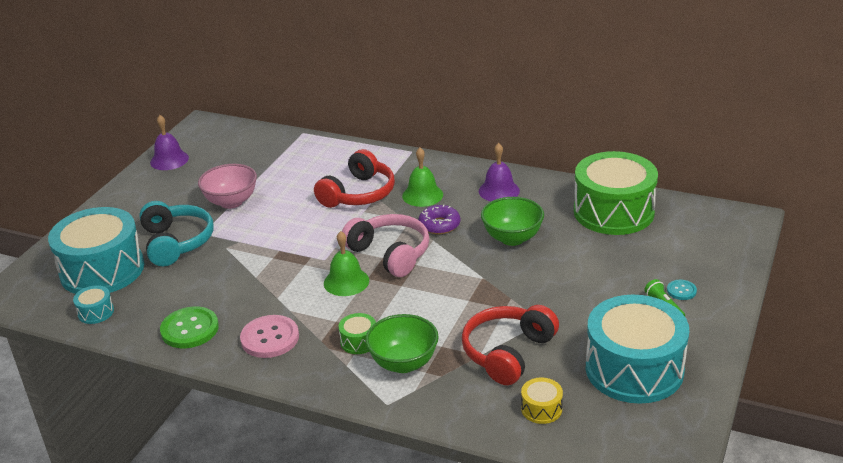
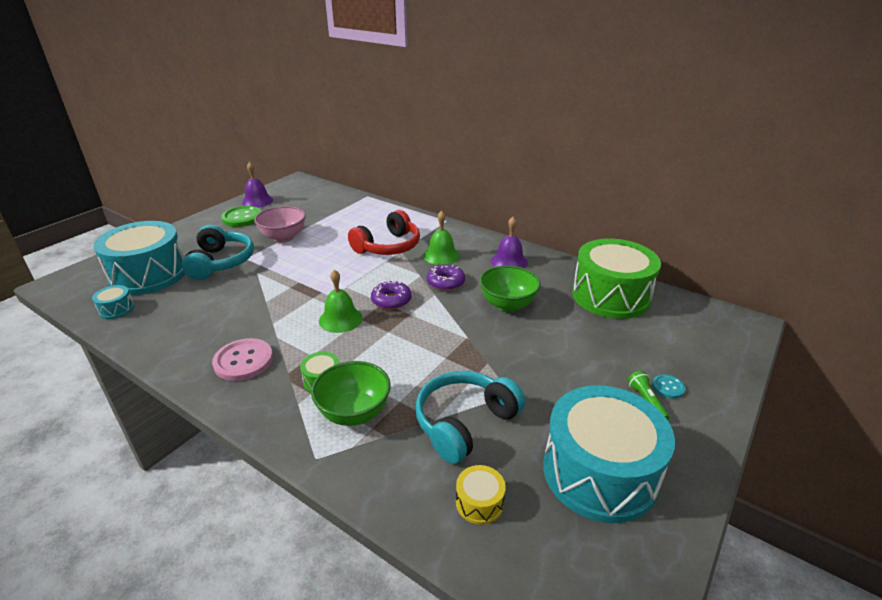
camera: 10 degrees right, 0 degrees up
green button [160,306,219,348] -> green button moved to [221,206,261,227]
pink headphones [342,214,430,277] -> purple donut [371,280,411,310]
red headphones [462,305,559,385] -> turquoise headphones [415,371,525,464]

